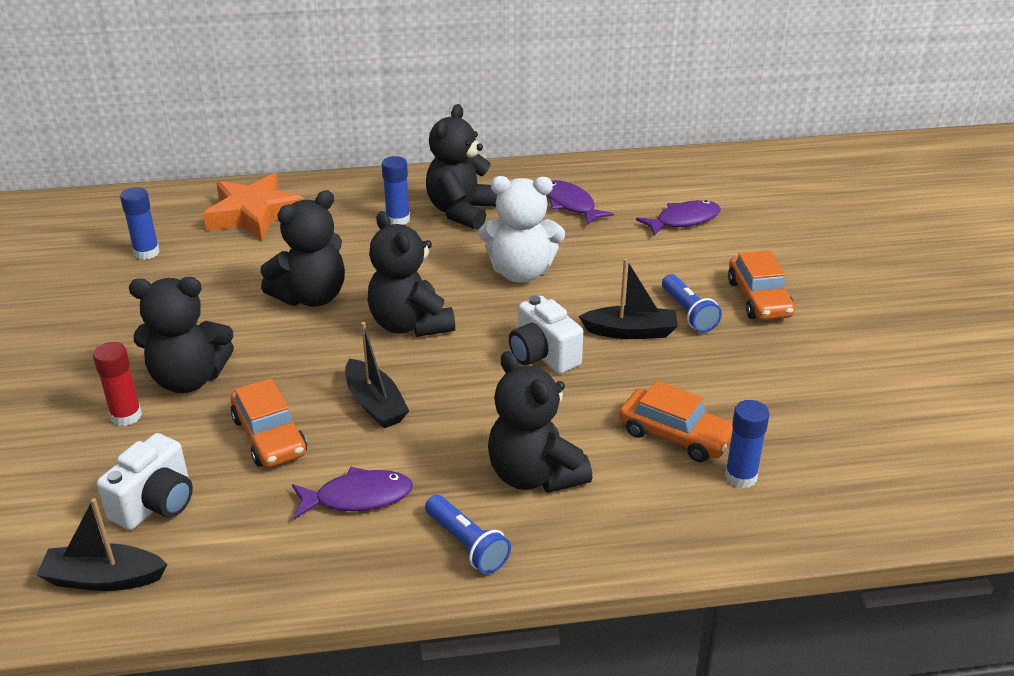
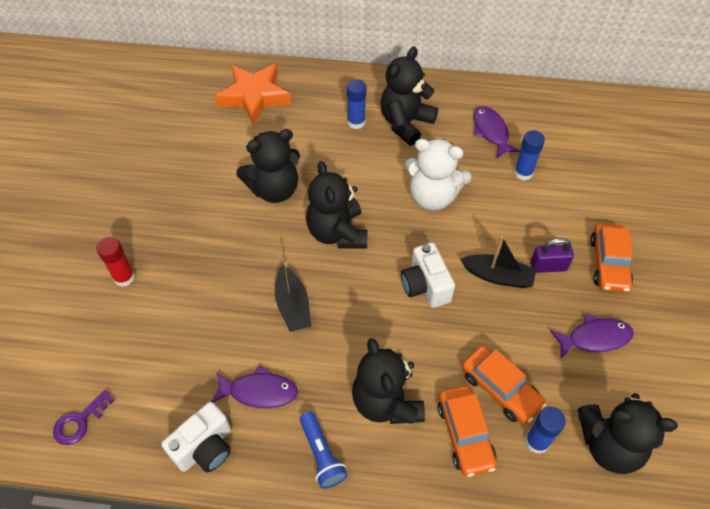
camera: 15 degrees right, 20 degrees up
black boat [36,498,167,591] -> purple key [53,390,114,445]
white camera [97,433,193,530] -> white camera moved to [161,402,231,472]
blue glue stick [120,187,160,260] -> blue glue stick moved to [514,130,545,181]
black teddy bear [129,277,234,393] -> black teddy bear moved to [578,393,678,474]
orange car [231,378,307,468] -> orange car moved to [438,386,497,477]
purple fish [636,200,721,236] -> purple fish moved to [550,314,634,359]
blue flashlight [662,274,722,333] -> purple padlock [530,238,574,273]

